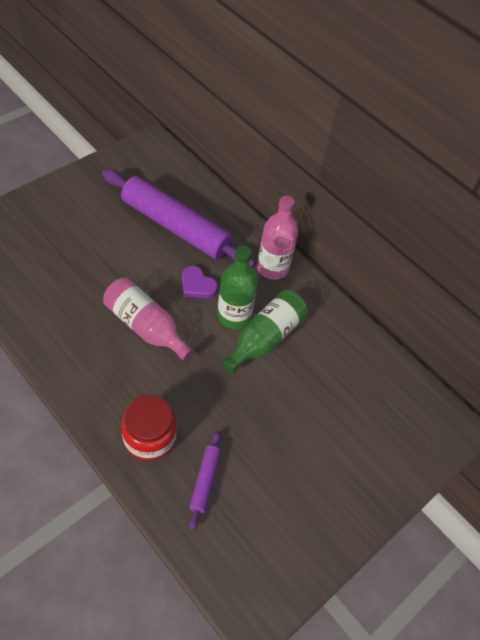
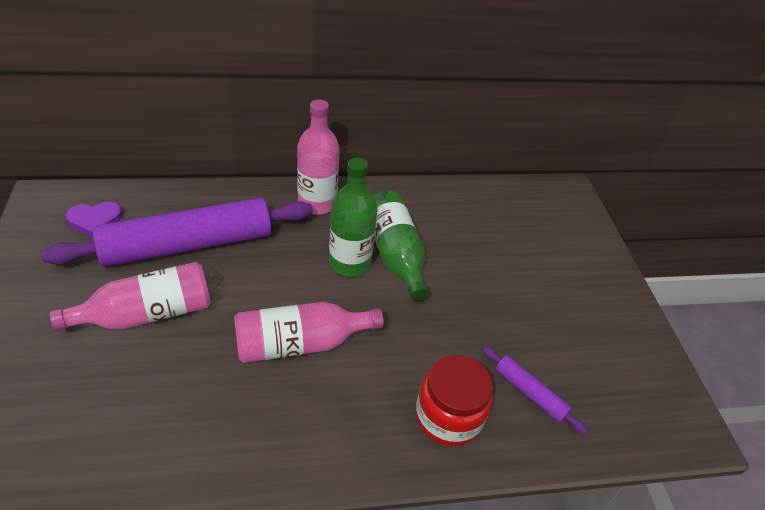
camera: 55 degrees left, 10 degrees down
purple heart [182,266,218,298] -> purple heart moved to [65,202,123,237]
none -> pink bottle [50,262,210,331]

